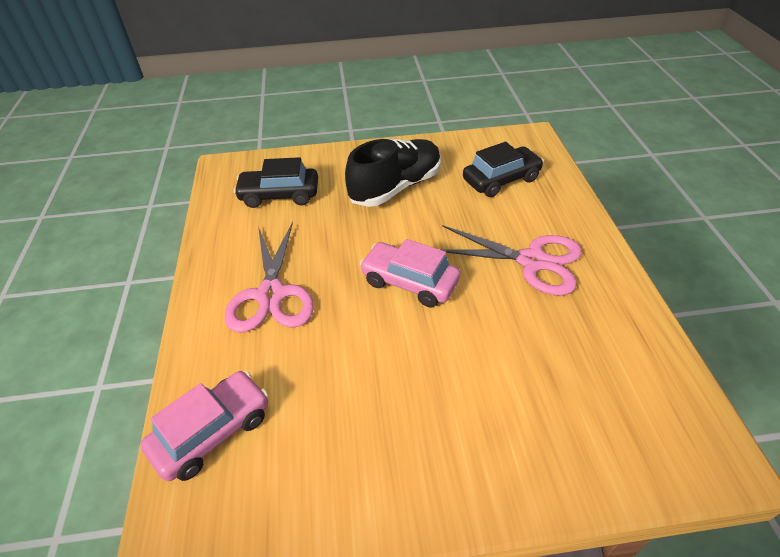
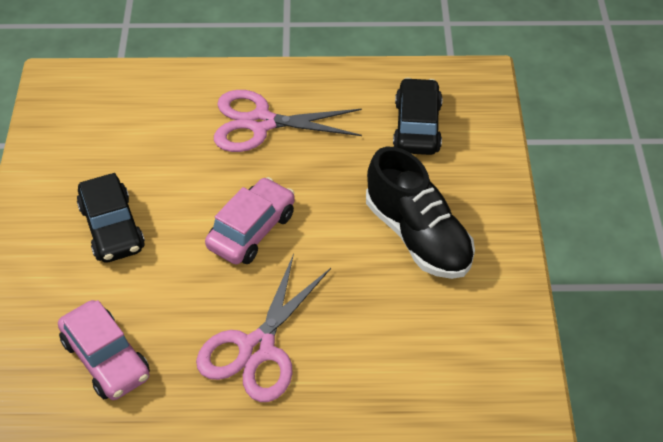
camera: 95 degrees right, 5 degrees up
pink car [140,370,268,481] -> pink car moved to [58,300,150,400]
black car [463,142,544,197] -> black car moved to [77,173,145,263]

